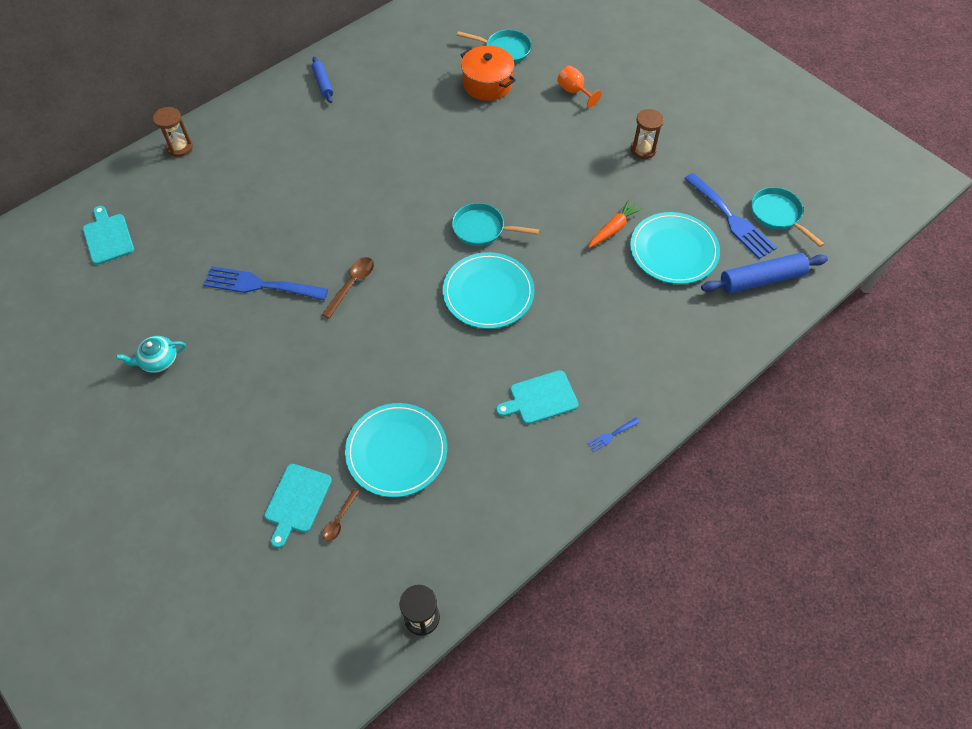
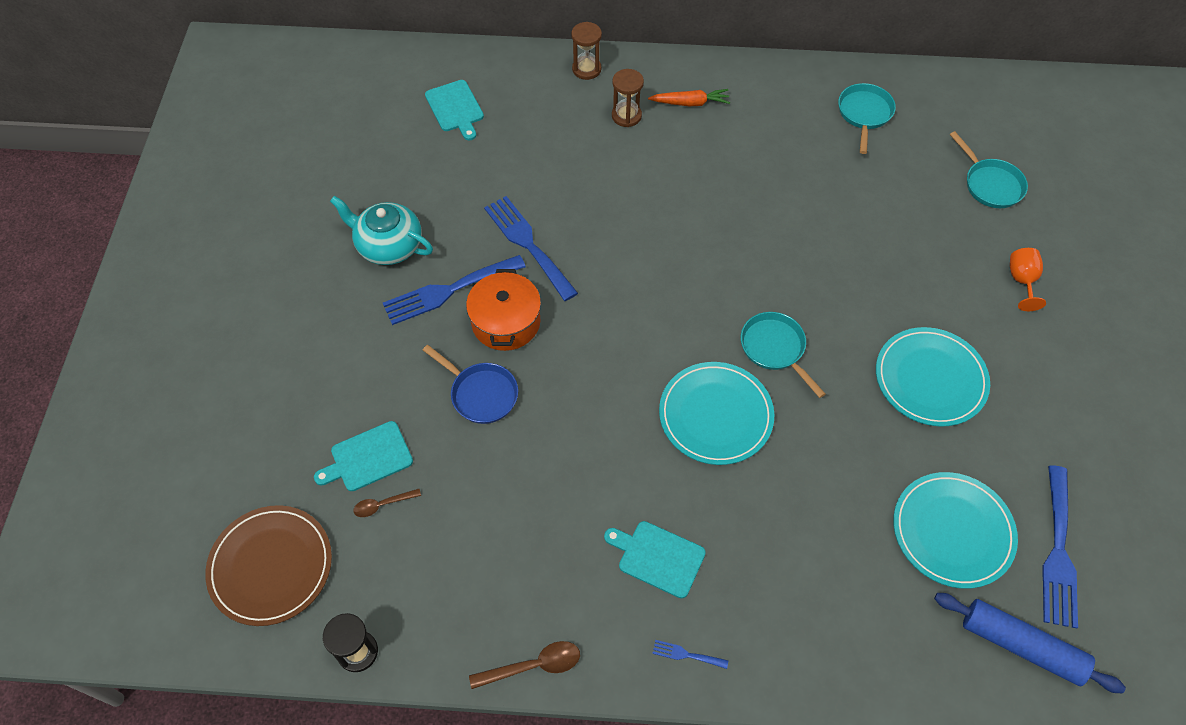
camera: 45 degrees right, 0 degrees up
turquoise cutting board [83,206,134,265] -> turquoise cutting board turned 135 degrees clockwise [425,80,484,140]
turquoise teapot [116,336,186,373] -> turquoise teapot [330,196,433,265], size x1.59
blue rolling pin [312,56,333,103] -> none
brown spoon [322,257,374,319] -> brown spoon moved to [469,641,580,689]
turquoise plate [345,403,447,497] -> turquoise plate moved to [876,327,990,427]
orange pot [461,46,516,101] -> orange pot moved to [466,269,541,351]
orange carrot [588,200,643,248] -> orange carrot moved to [648,89,730,106]
brown hourglass [631,109,664,159] -> brown hourglass moved to [612,69,644,127]
turquoise pan [751,187,824,247] -> turquoise pan moved to [838,83,896,154]
none -> brown plate [205,505,332,626]
none -> blue fork [383,255,526,325]
none -> blue pan [423,345,518,424]

